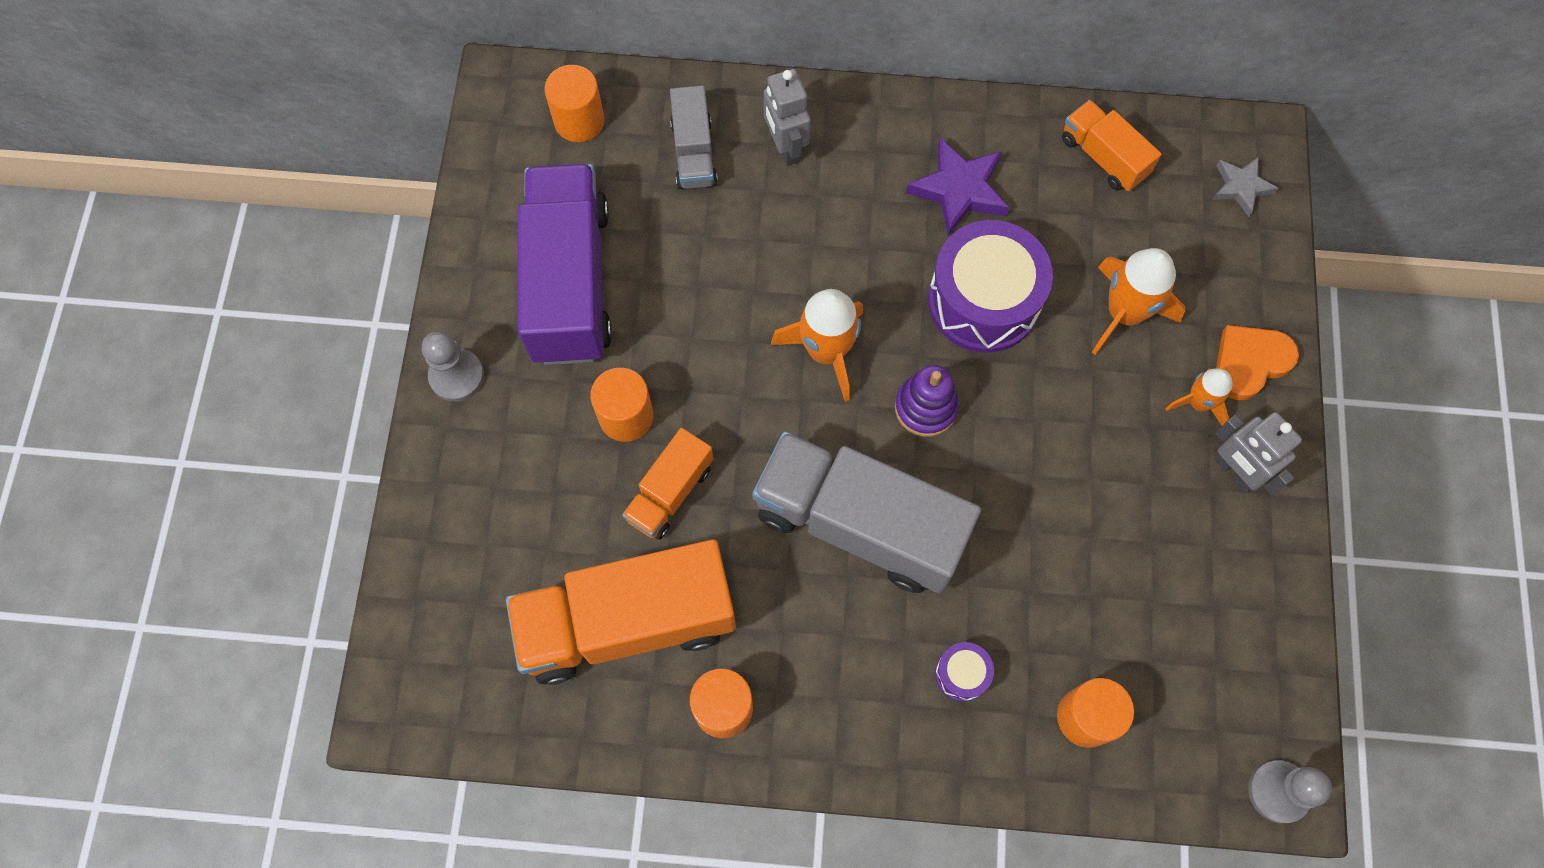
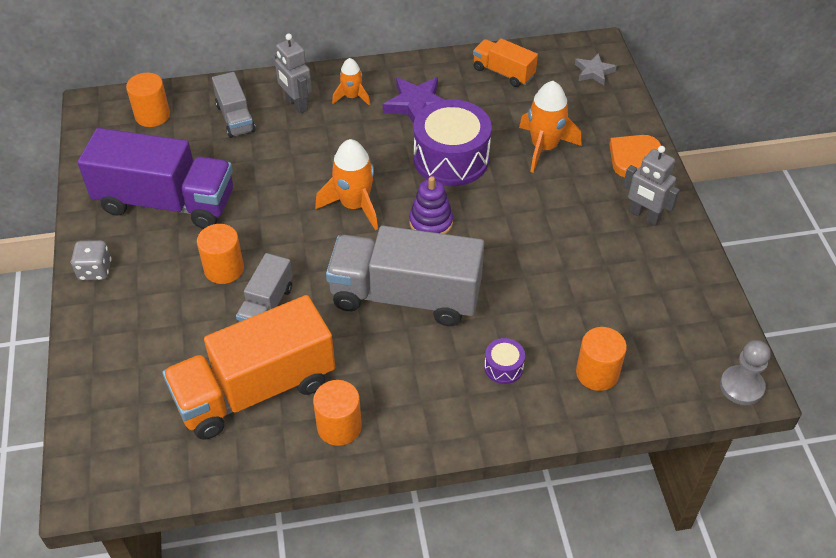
camera: 15 degrees left, 20 degrees down
grey pawn [422,331,484,402] -> grey dice [71,240,112,281]
purple truck [518,164,612,365] -> purple truck turned 120 degrees clockwise [77,128,233,229]
orange truck [622,428,713,540] -> grey truck [236,253,293,322]
orange rocket [1165,368,1233,425] -> orange rocket moved to [332,58,370,106]

